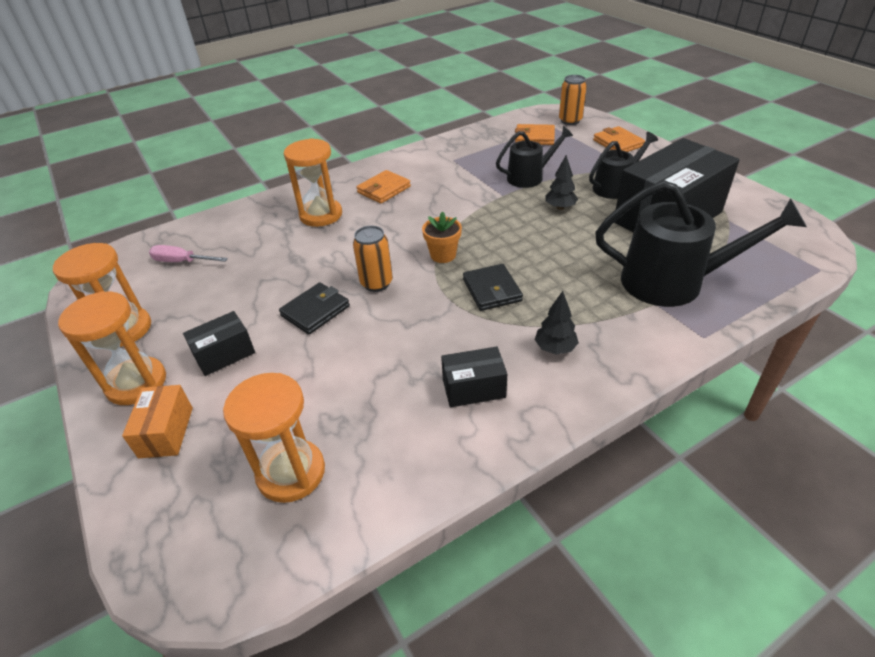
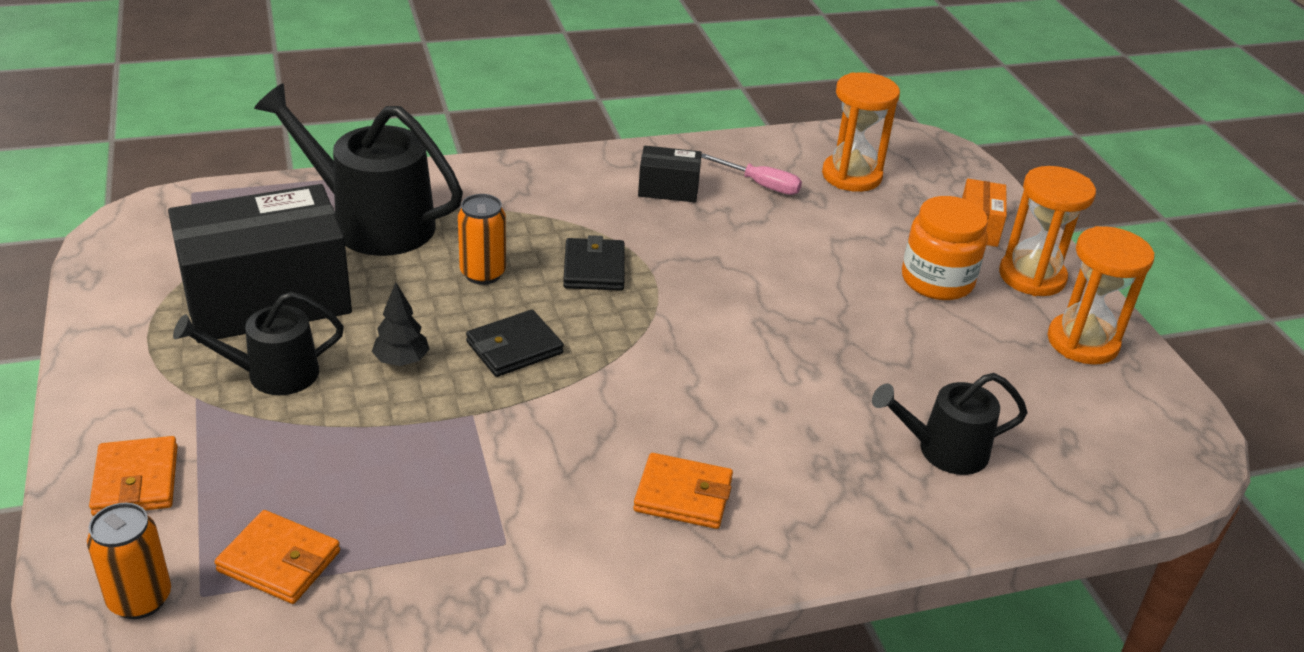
camera: 170 degrees left, 5 degrees down
pink screwdriver [149,245,228,262] -> pink screwdriver moved to [701,153,802,195]
black box [183,311,255,376] -> orange jar [902,196,988,300]
black wallet [279,282,350,335] -> black wallet moved to [466,310,564,377]
orange hourglass [284,138,342,227] -> none
orange can [353,226,393,292] -> orange can moved to [458,194,506,285]
orange wallet [356,170,411,203] -> orange wallet turned 45 degrees clockwise [633,453,733,529]
orange flower pot [422,211,462,263] -> none
black watering can [496,126,573,188] -> black watering can moved to [872,373,1028,475]
black tree [535,291,579,355] -> none

